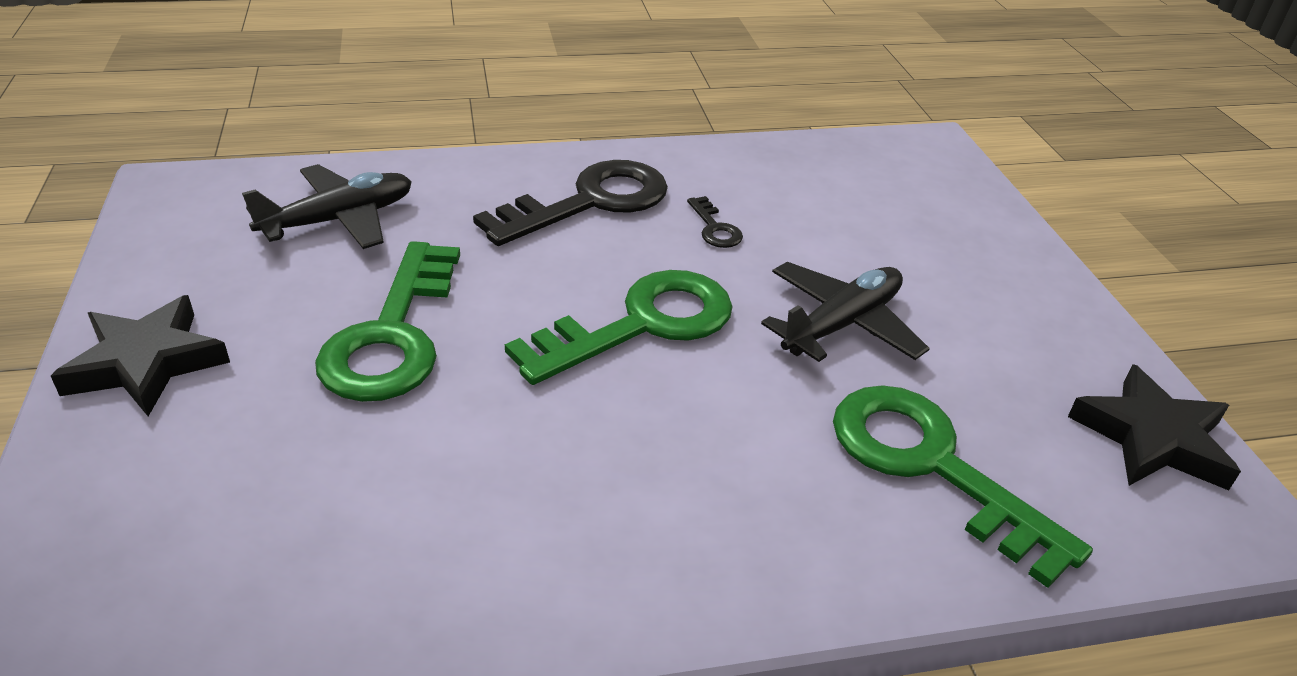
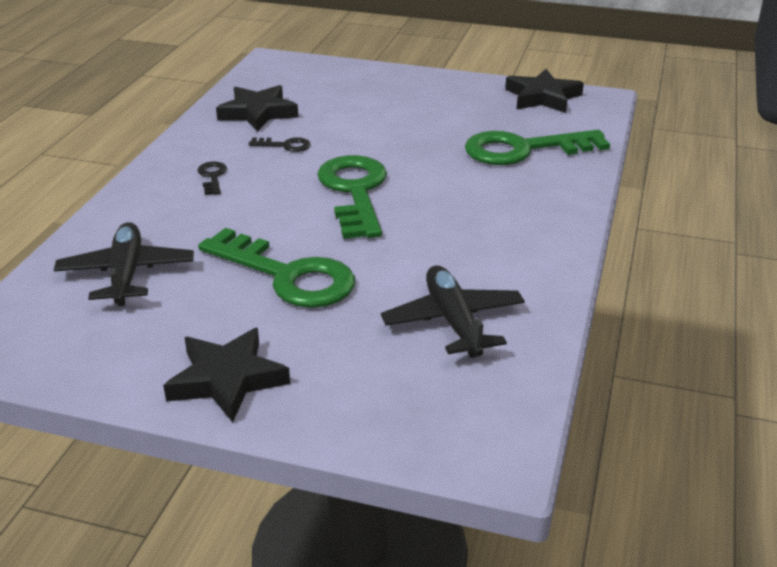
camera: 60 degrees left, 5 degrees down
black key [473,160,668,246] -> black key [197,161,227,195], size x0.43
black plane [761,262,930,362] -> black plane moved to [381,265,525,358]
none -> black star [216,85,298,132]

